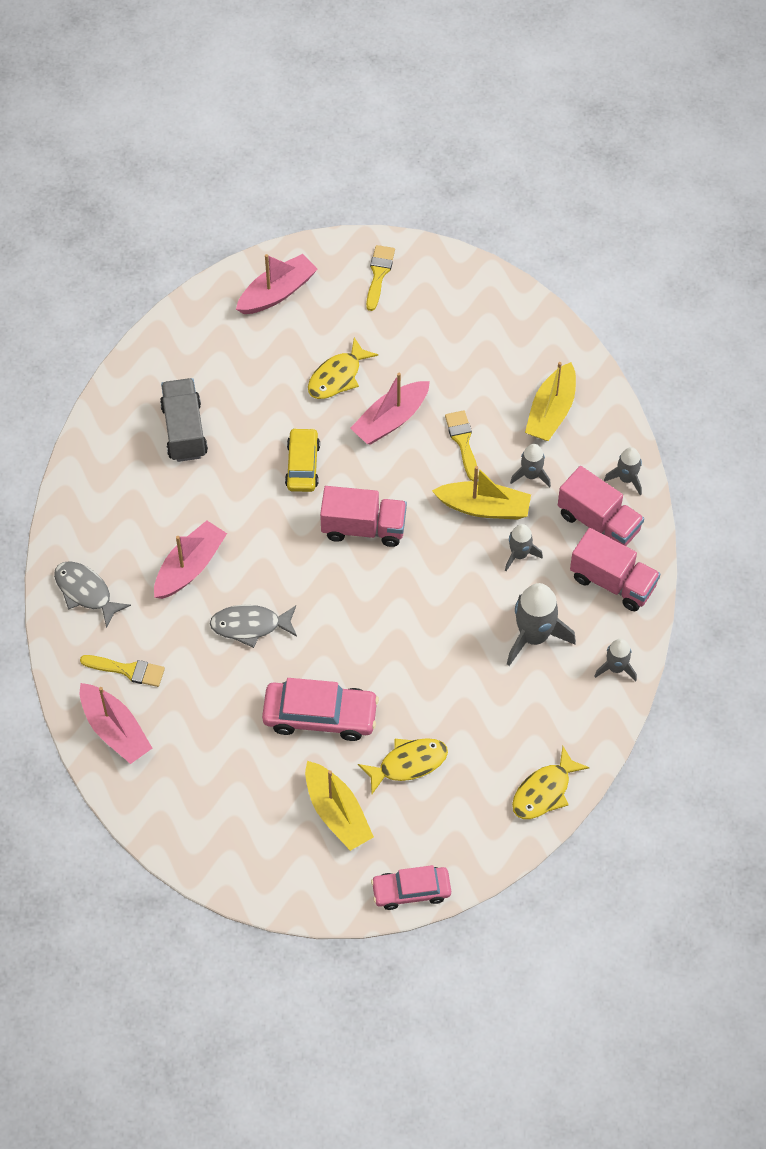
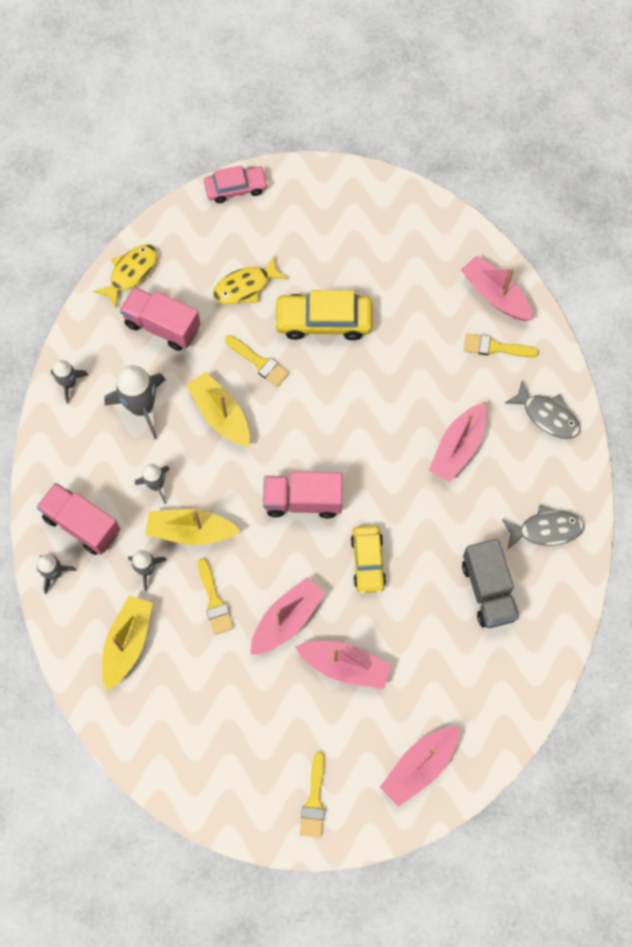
camera: 175 degrees right, 10 degrees up
grey fish [210,605,297,648] -> grey fish moved to [502,505,584,549]
pink car [262,678,379,741] -> yellow car [274,290,372,340]
yellow boat [305,761,374,851] -> yellow boat moved to [187,372,250,447]
yellow fish [308,337,378,399] -> pink boat [295,641,391,689]
pink truck [570,528,660,611] -> pink truck moved to [120,287,201,351]
none -> yellow brush [225,335,289,387]

